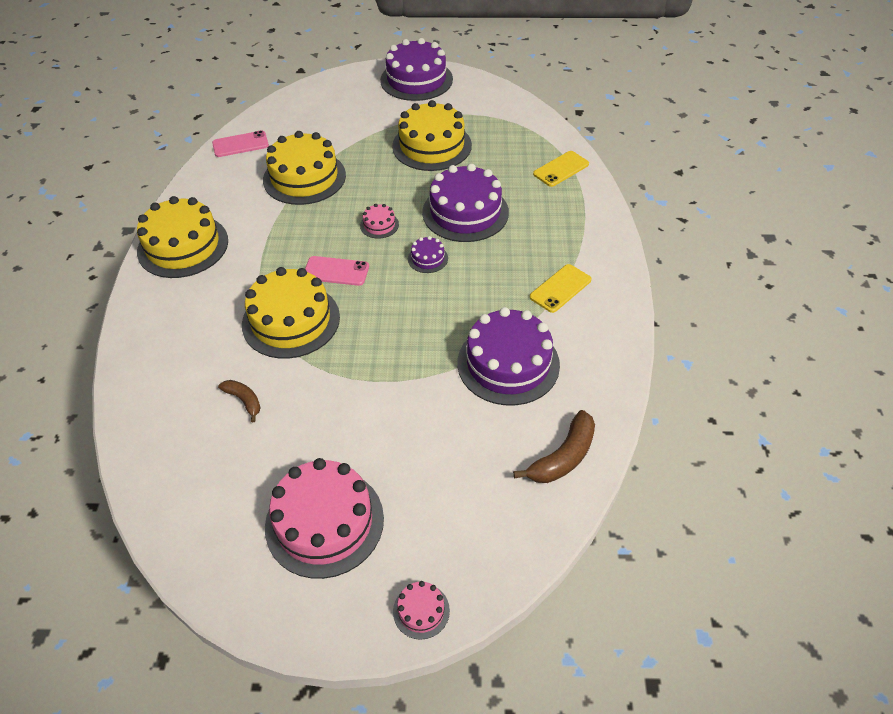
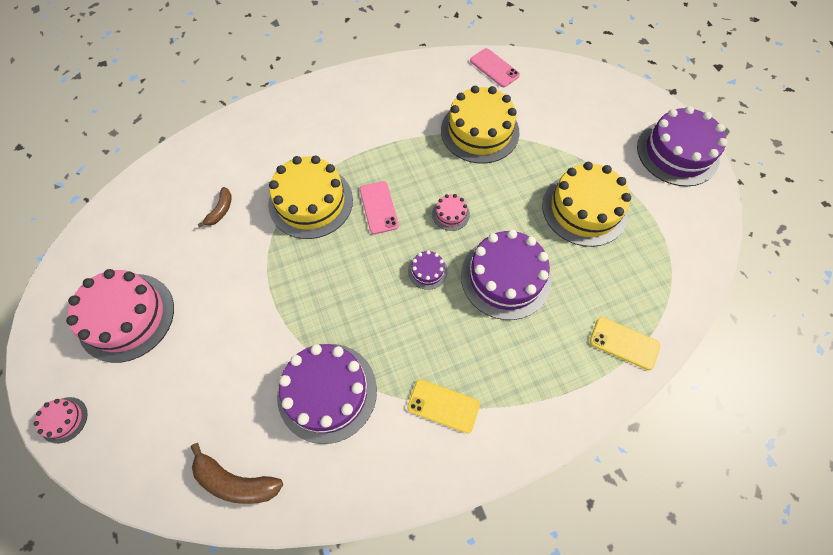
camera: 65 degrees right, 15 degrees up
yellow cake [137,196,228,278] -> none

